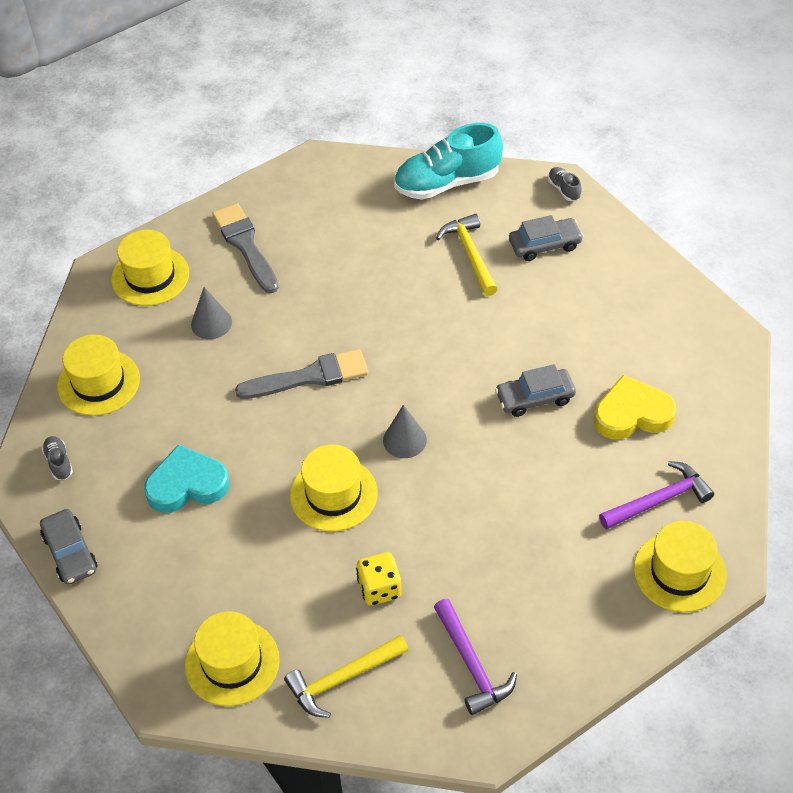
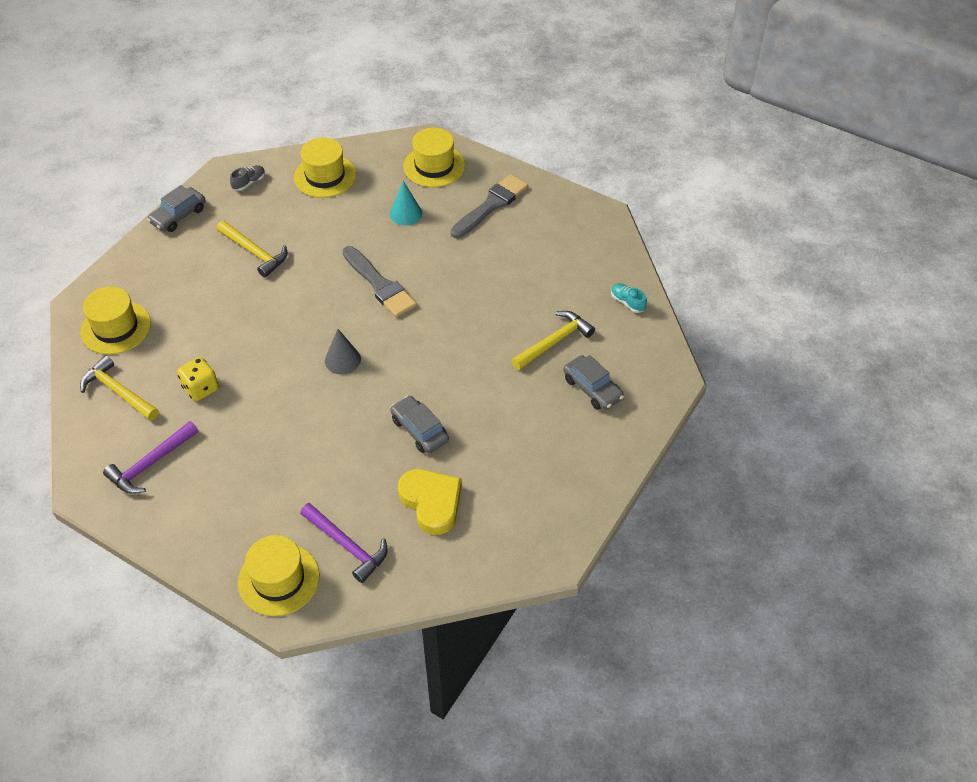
camera: 65 degrees right, 0 degrees up
turquoise heart [144,444,229,513] -> yellow hammer [217,221,288,278]
grey cone [191,287,232,339] -> turquoise cone [390,181,422,225]
yellow hat [290,445,378,532] -> none
turquoise shoe [394,123,503,200] -> turquoise shoe [611,283,647,313], size x0.42
grey shoe [548,167,581,201] -> none

